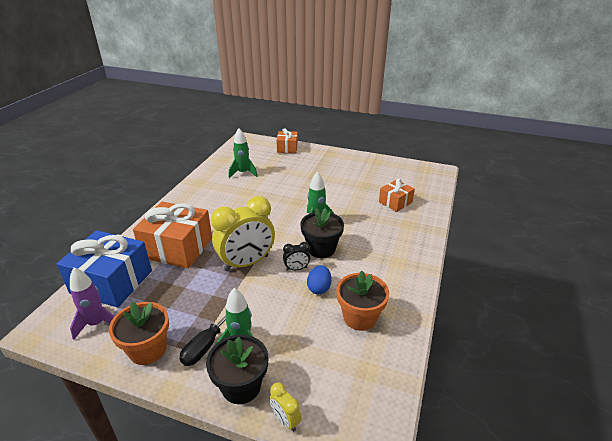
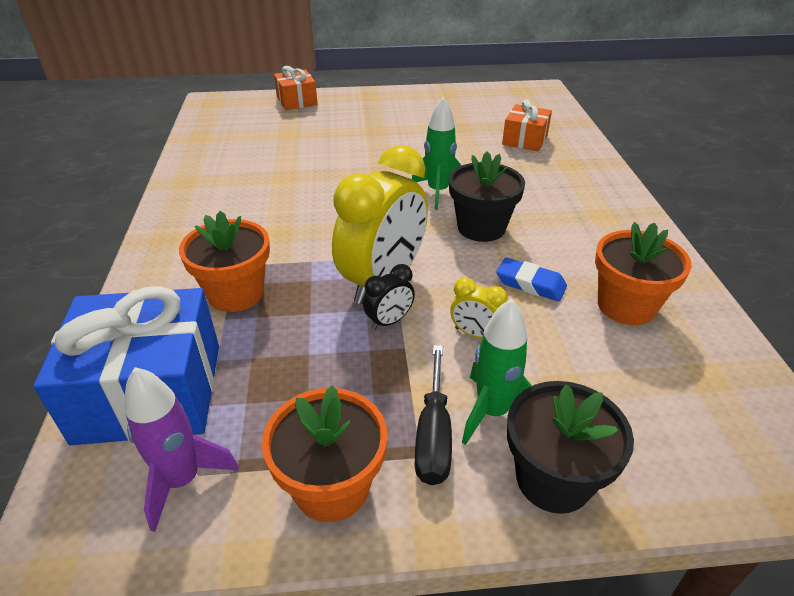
camera: 25 degrees left, 5 degrees up
orange gift [133,201,212,269] -> orange flower pot [179,211,270,312]
green rocket [229,128,257,178] -> none
yellow clock [269,383,302,431] -> yellow clock moved to [450,278,508,338]
black clock [283,242,310,271] -> black clock moved to [363,264,415,330]
blue egg [307,265,331,295] -> blue eraser [496,258,567,301]

